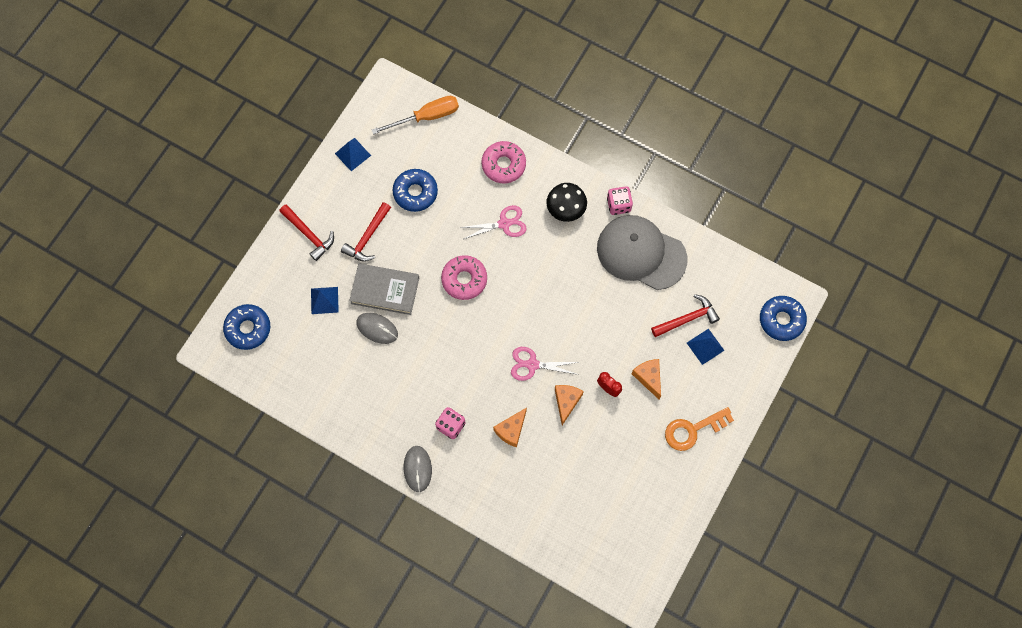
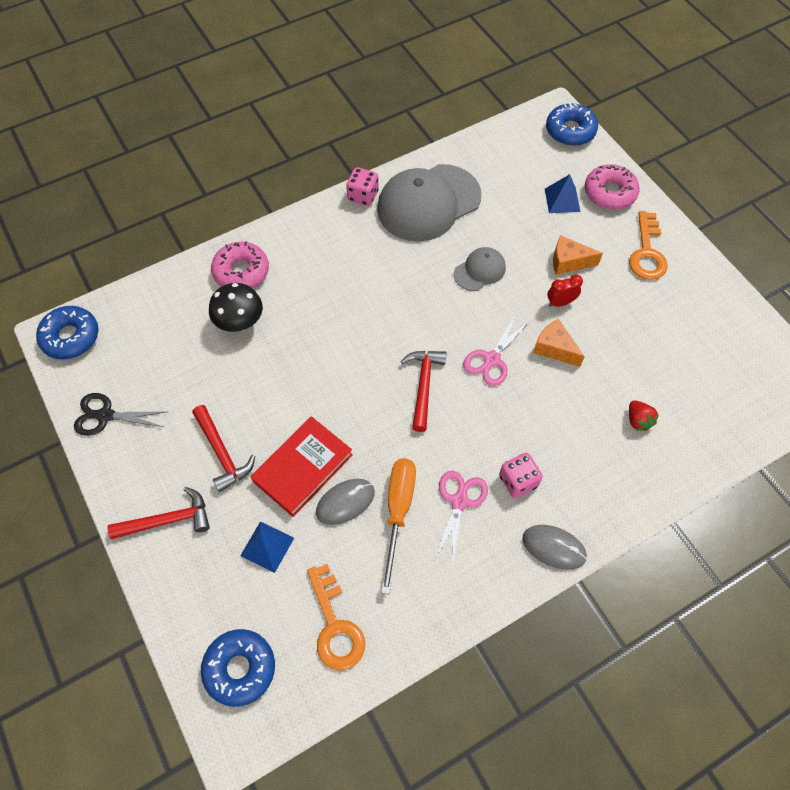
camera: 60 degrees left, 10 degrees down
blue pyramid [335,138,371,171] -> black scissors [74,393,168,436]
grey book [349,263,419,315] -> red book [250,416,353,517]
orange screwdriver [372,96,459,135] -> orange screwdriver moved to [381,458,416,594]
blue donut [393,169,438,212] -> blue donut moved to [36,306,99,360]
pink donut [441,255,487,300] -> pink donut moved to [584,164,640,210]
pink scissors [459,205,527,239] -> pink scissors moved to [434,470,488,566]
orange cheese [493,408,527,447] -> none
black mushroom [547,183,587,222] -> black mushroom moved to [209,283,263,332]
red hammer [651,294,720,337] -> red hammer moved to [401,351,446,432]
none -> orange key [307,564,365,670]
none -> grey cap [454,247,506,291]
none -> red strawberry [629,401,659,431]

